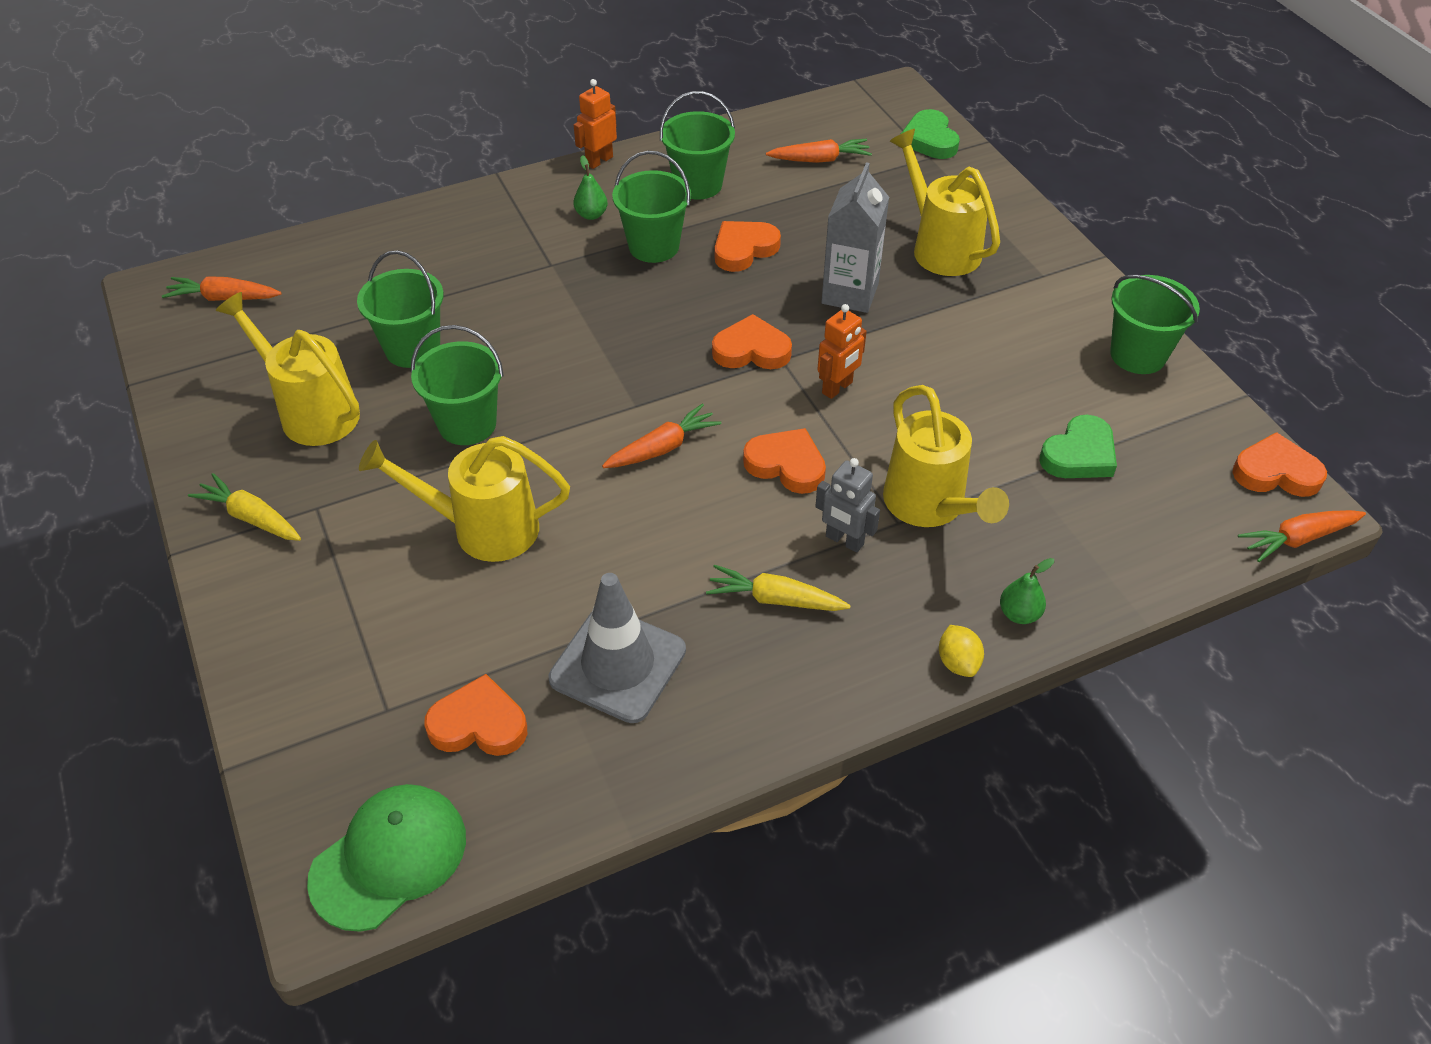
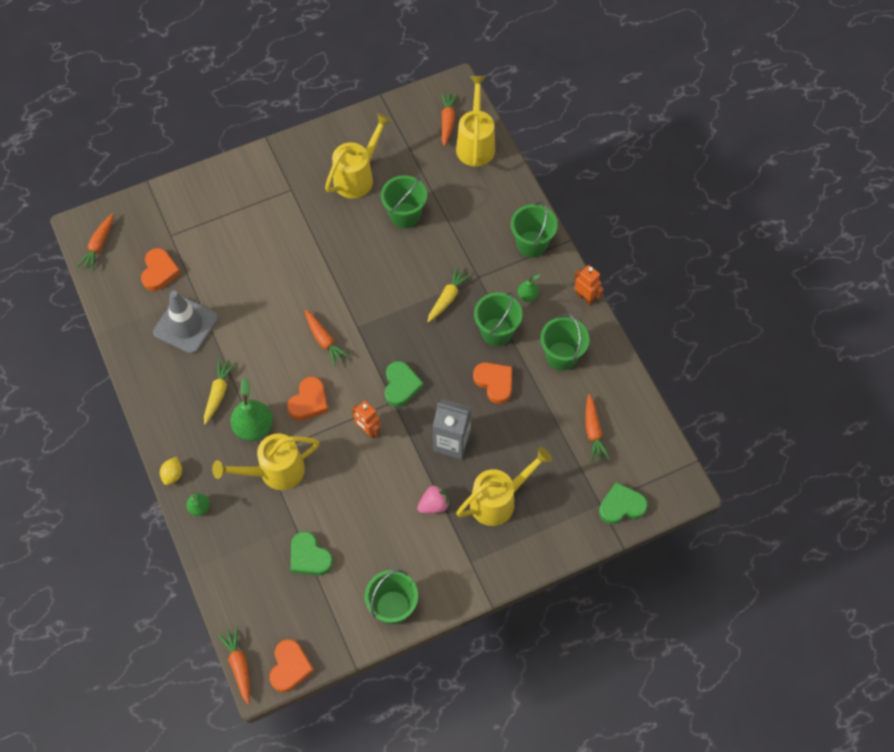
camera: 90 degrees right, 15 degrees up
yellow carrot [188,473,301,541] -> yellow carrot moved to [427,266,472,322]
green cap [307,784,466,932] -> orange carrot [77,213,114,271]
yellow watering can [359,436,570,562] -> yellow watering can moved to [456,76,495,166]
green bucket [411,325,504,445] -> green bucket moved to [511,201,558,257]
orange heart [712,314,792,369] -> green heart [385,361,424,407]
grey robot [815,458,880,553] -> green pear [230,378,273,441]
yellow lemon [939,625,984,677] -> yellow lemon turned 60 degrees counterclockwise [160,457,182,485]
none -> pink strawberry [417,484,450,513]

